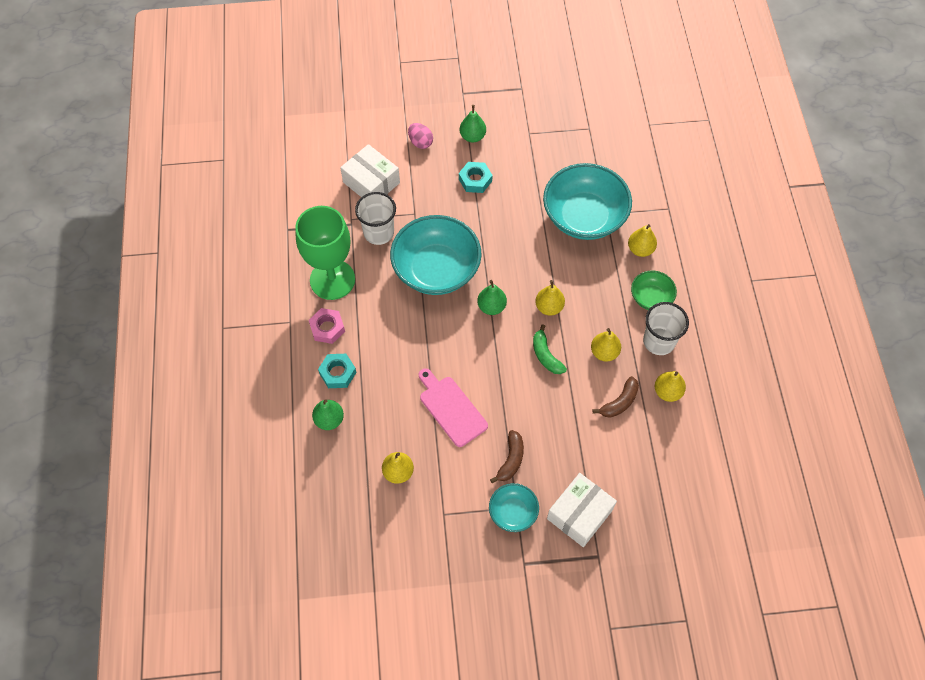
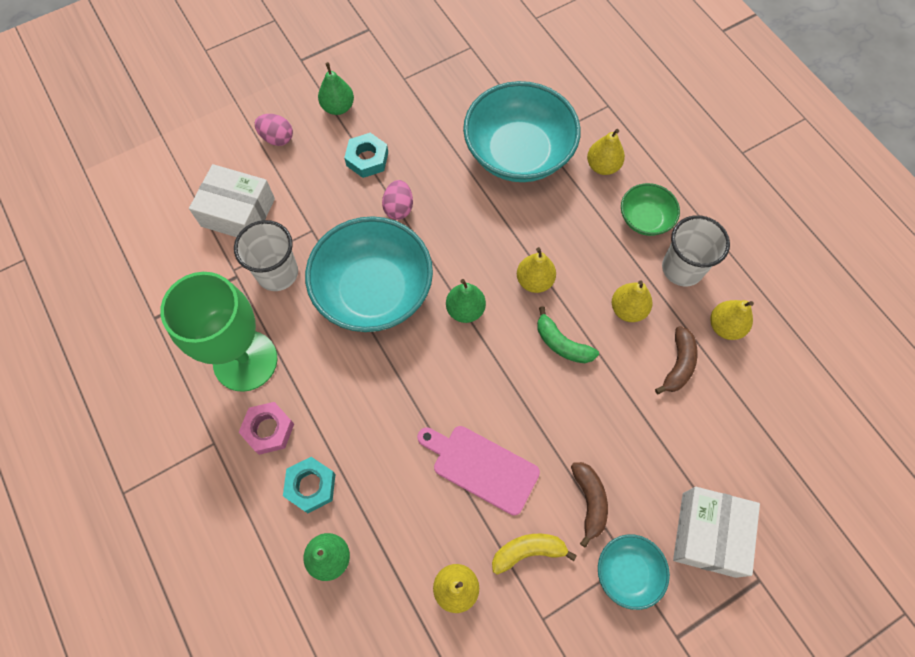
camera: 25 degrees left, 5 degrees up
none -> pink egg [382,180,413,220]
none -> yellow banana [492,534,577,575]

